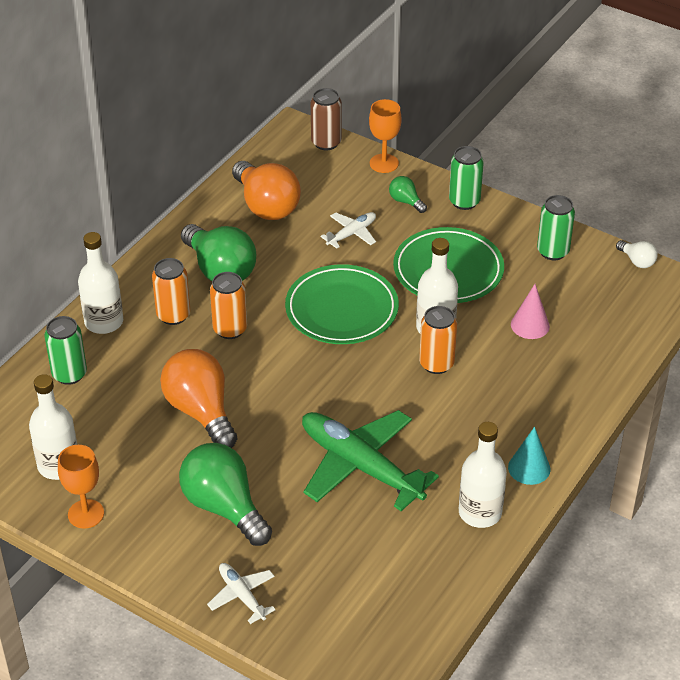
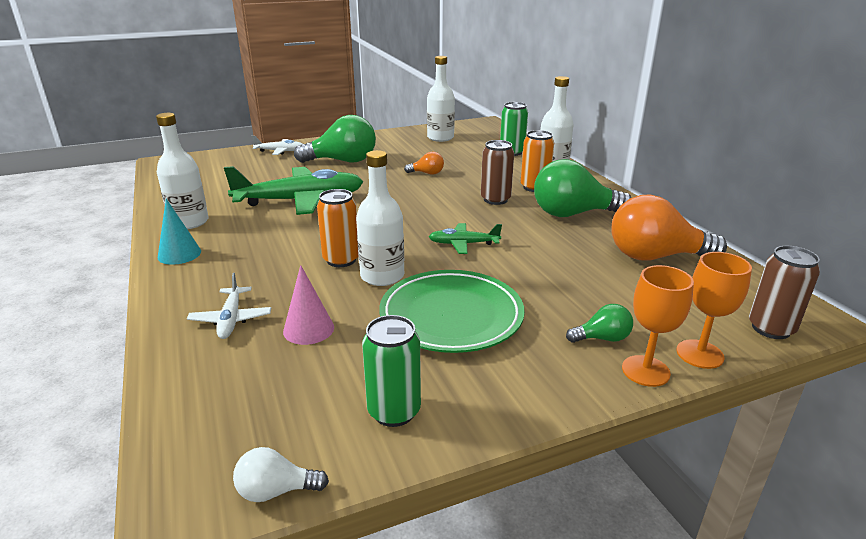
camera: 125 degrees right, 15 degrees down
orange goblet [58,445,104,529] -> orange goblet moved to [622,265,694,387]
orange light bulb [160,349,237,448] -> orange light bulb [404,152,444,175], size x0.47
orange can [210,272,247,339] -> brown can [481,140,514,205]
green plate [285,264,399,344] -> green plane [429,223,502,254]
white plane [321,212,376,249] -> white plane moved to [187,273,271,339]
green can [449,146,484,210] -> none

